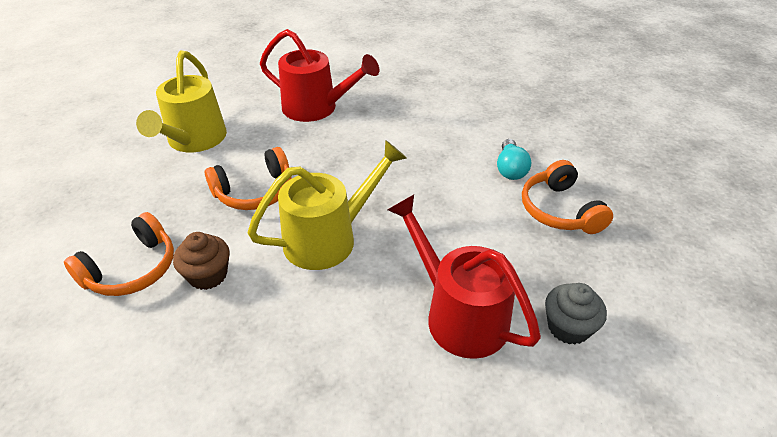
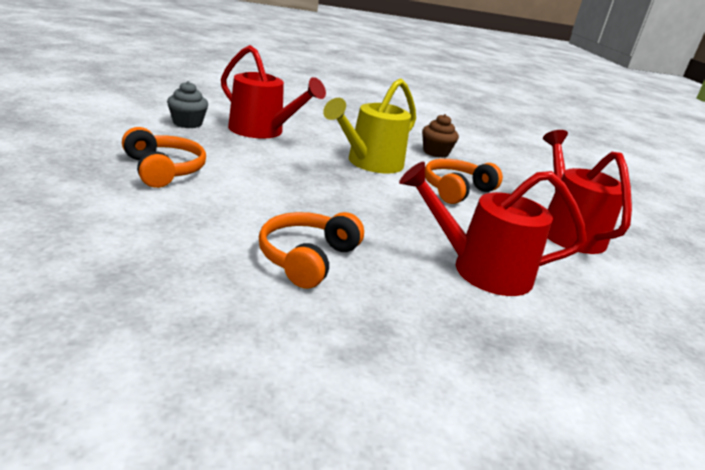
camera: 160 degrees right, 15 degrees down
orange headphones [64,212,174,296] -> orange headphones moved to [259,212,364,288]
yellow watering can [136,50,227,152] -> red watering can [543,130,632,254]
turquoise light bulb [497,139,531,180] -> none

